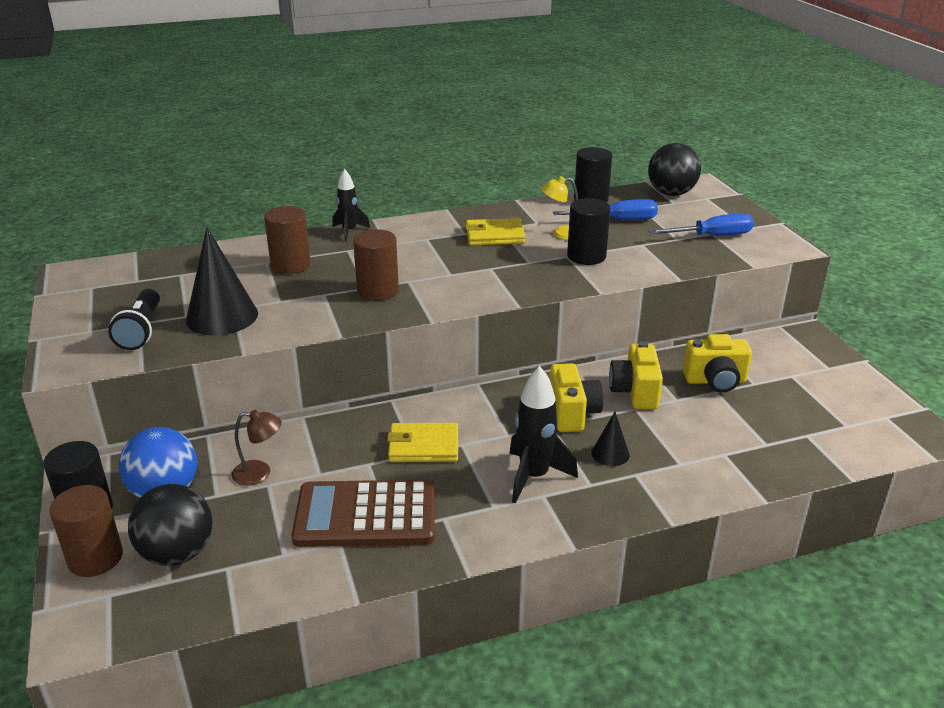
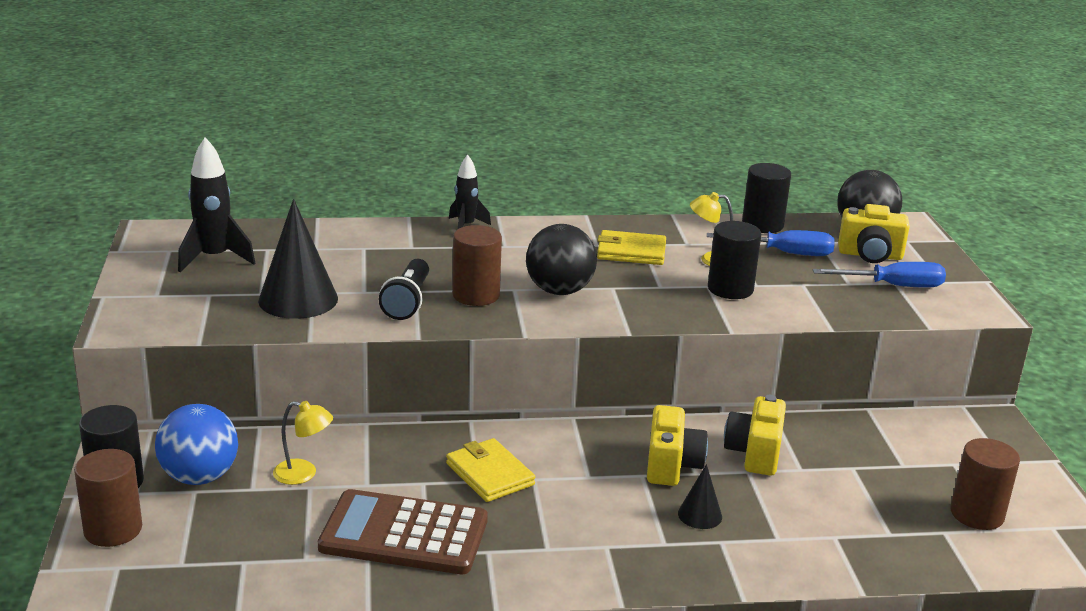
camera: 10 degrees right, 5 degrees down
black flashlight [108,289,160,350] -> black flashlight moved to [379,259,429,320]
black ball [128,484,213,566] -> black ball moved to [526,224,597,295]
brown lamp [231,410,282,486] -> yellow lamp [273,401,333,485]
brown cylinder [264,206,311,274] -> brown cylinder moved to [950,438,1020,530]
yellow wallet [387,423,458,462] -> yellow wallet turned 45 degrees clockwise [446,438,535,502]
black rocket [509,366,578,503] -> black rocket moved to [178,137,255,272]
yellow camera [683,334,752,393] -> yellow camera moved to [838,204,910,263]

